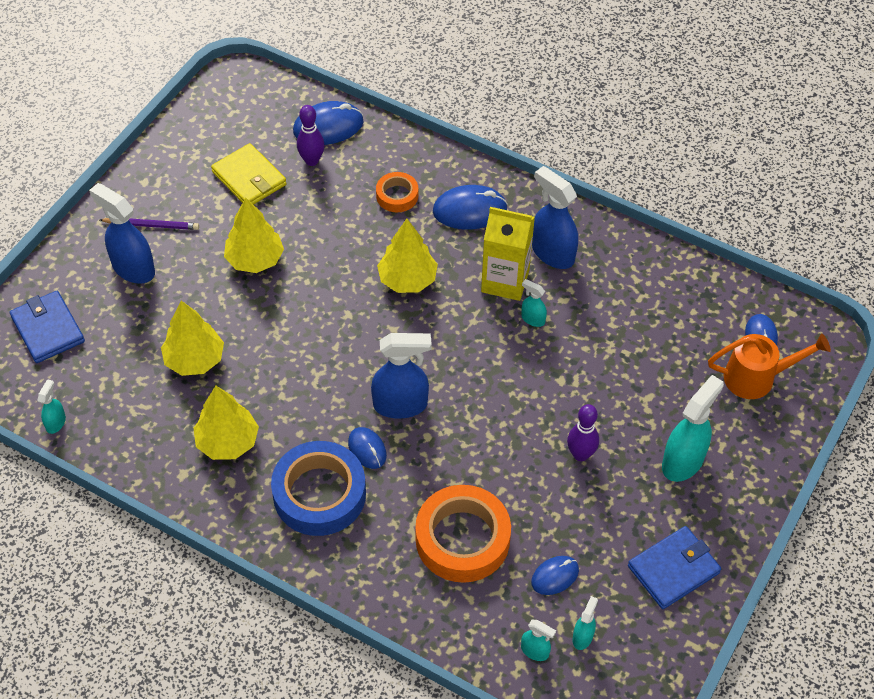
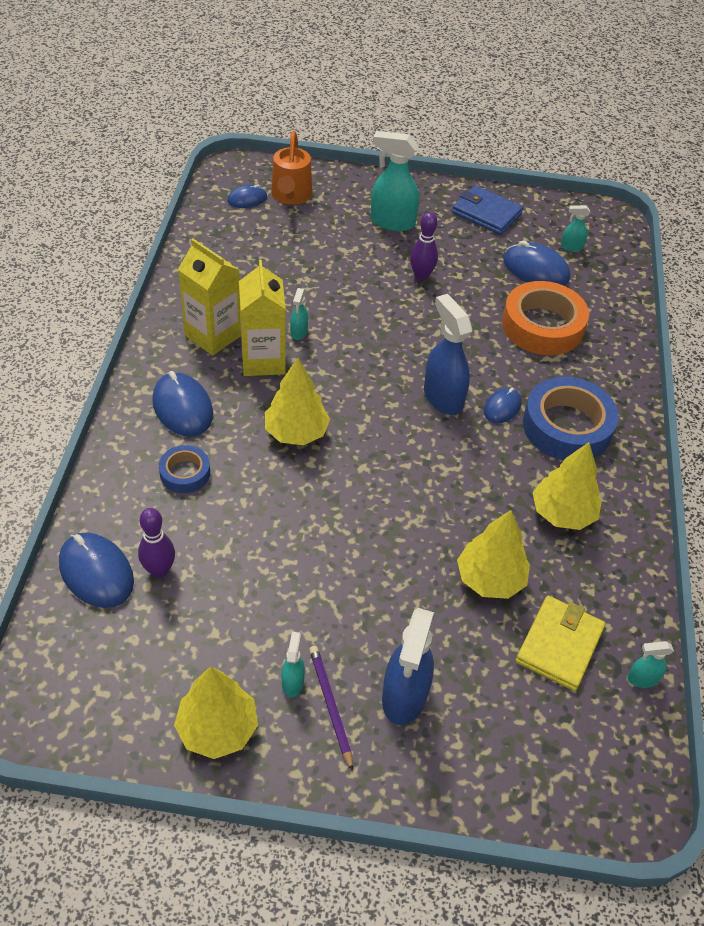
camera: 115 degrees left, 5 degrees down
blue wallet [10,291,85,363] -> none
yellow wallet [211,143,287,205] -> yellow wallet moved to [516,596,605,691]
yellow tree [224,198,284,273] -> yellow tree moved to [174,666,258,759]
orange tape [376,172,418,212] -> blue tape [159,445,210,493]
turquoise spray bottle [521,620,556,661] -> turquoise spray bottle moved to [281,632,305,697]
blue mouse [531,556,579,595] -> blue mouse [503,241,570,286], size x1.66
blue spray bottle [532,166,578,269] -> yellow carton [178,239,241,355]
orange watering can [708,333,831,399] -> orange watering can turned 150 degrees counterclockwise [271,131,312,205]

